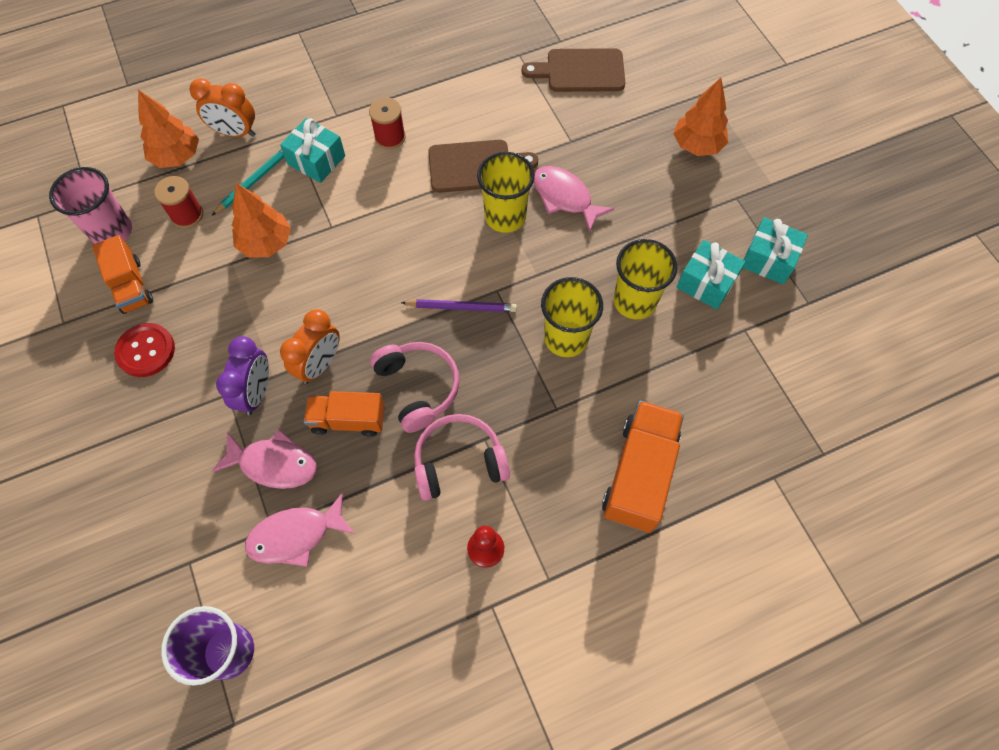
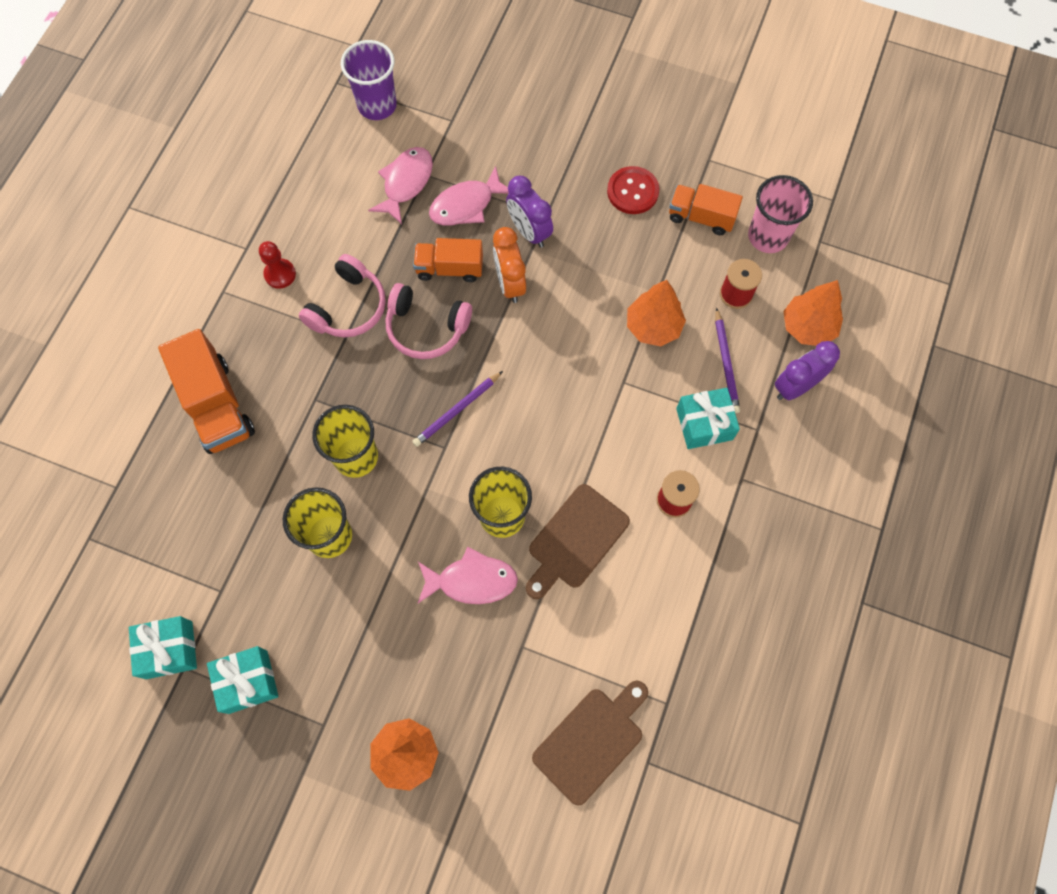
camera: 135 degrees right, 5 degrees up
orange clock [190,78,256,137] -> purple clock [775,341,840,400]
turquoise pencil [212,149,284,215] -> purple pencil [715,307,740,413]
orange truck [304,391,385,437] -> orange truck turned 135 degrees counterclockwise [413,238,483,282]
turquoise gift [676,240,746,309] -> turquoise gift moved to [129,616,197,679]

